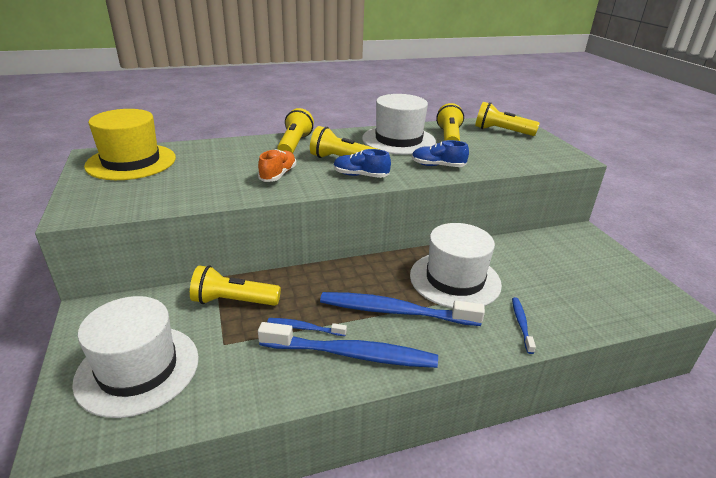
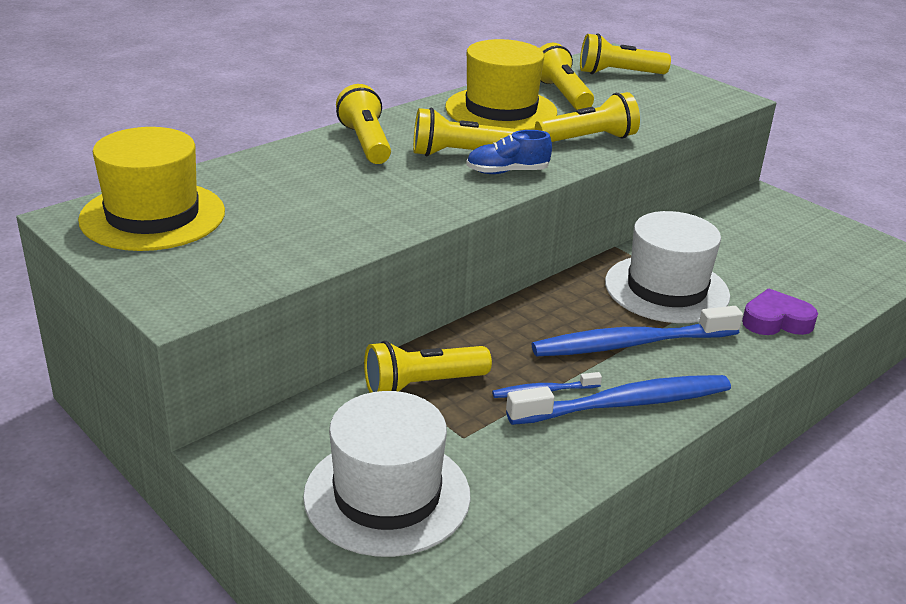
camera: 25 degrees left, 0 degrees up
orange shoe [258,149,296,182] -> none
white hat [362,94,436,155] -> yellow hat [445,39,557,131]
blue shoe [412,140,469,167] -> yellow flashlight [535,92,640,142]
blue toothbrush [512,297,536,354] -> purple heart [742,289,818,335]

